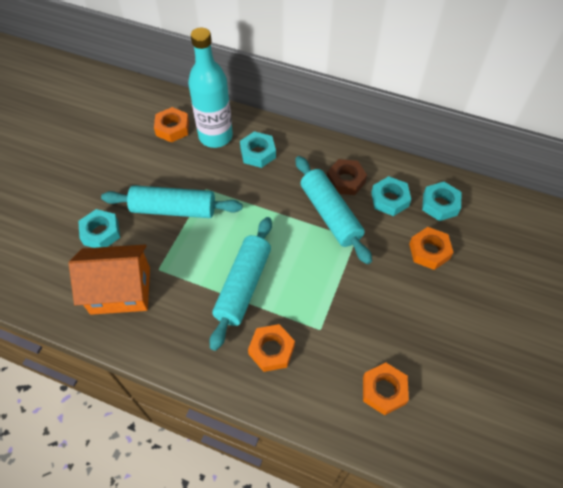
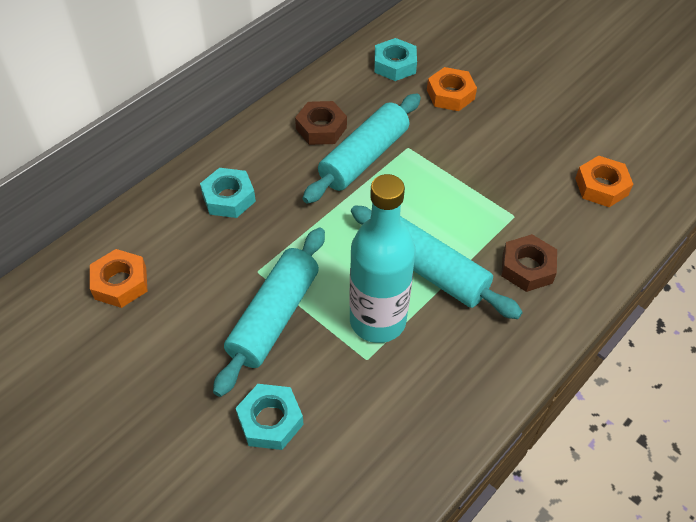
camera: 70 degrees left, 5 degrees down
orange house [69,244,150,315] -> none
turquoise bottle [188,28,233,148] -> turquoise bottle moved to [349,174,416,343]
orange nut [248,324,295,372] -> brown nut [501,234,557,292]
turquoise rolling pin [296,156,372,264] -> turquoise rolling pin turned 45 degrees counterclockwise [303,93,421,204]
turquoise nut [371,176,411,216] -> none

